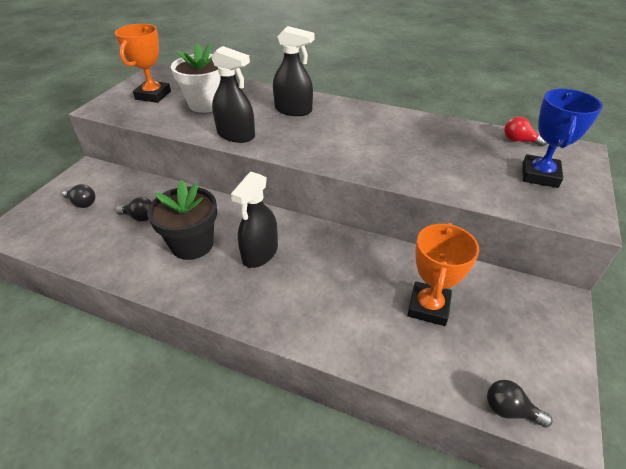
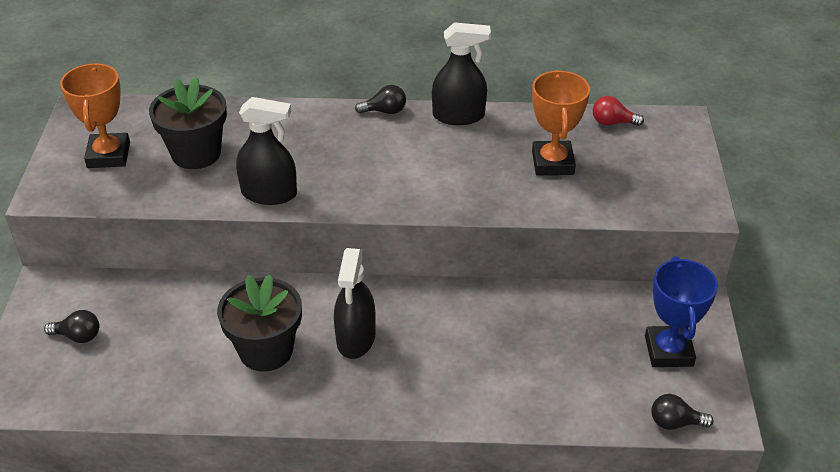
camera: 20 degrees left, 0 degrees up
black light bulb [116,197,151,222] -> black light bulb moved to [355,85,406,114]
white flower pot [171,43,220,113] -> black flower pot [149,77,227,169]
black spray bottle [273,26,314,116] -> black spray bottle moved to [432,22,491,125]
orange trophy [407,223,479,326] -> orange trophy moved to [532,70,590,176]
blue trophy [522,89,603,188] -> blue trophy moved to [645,256,718,367]

